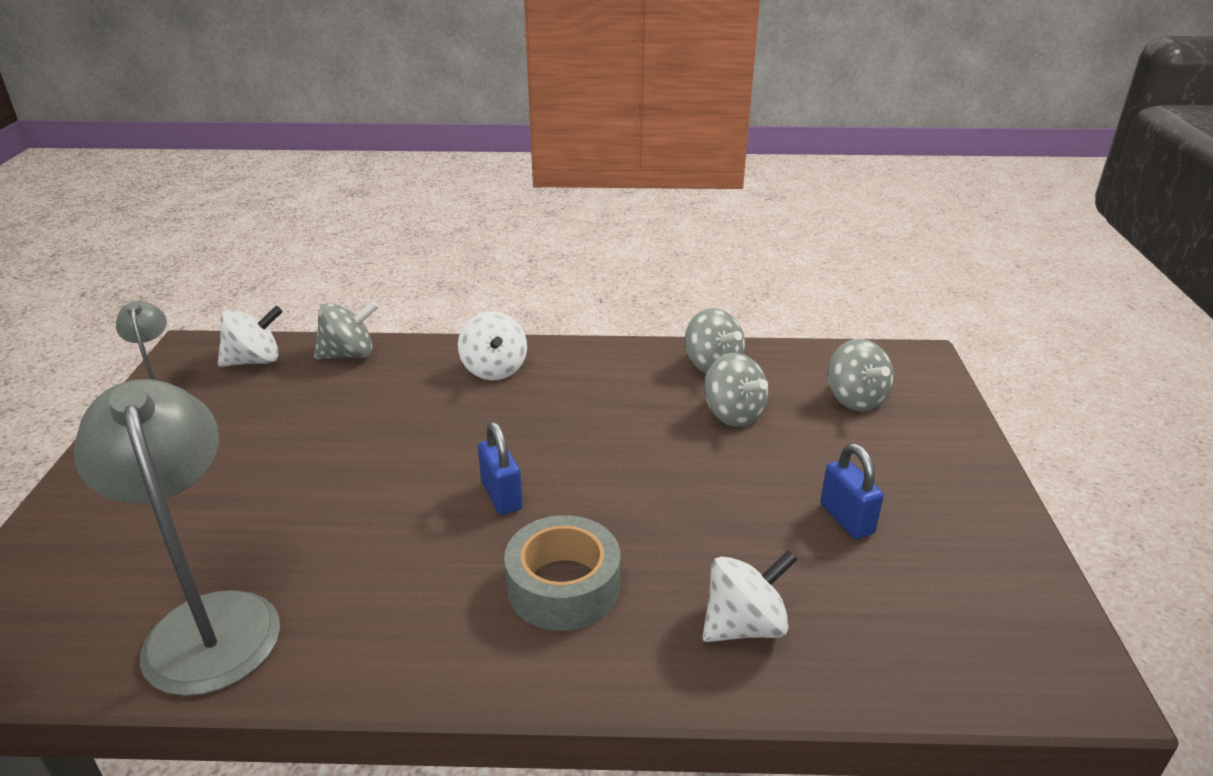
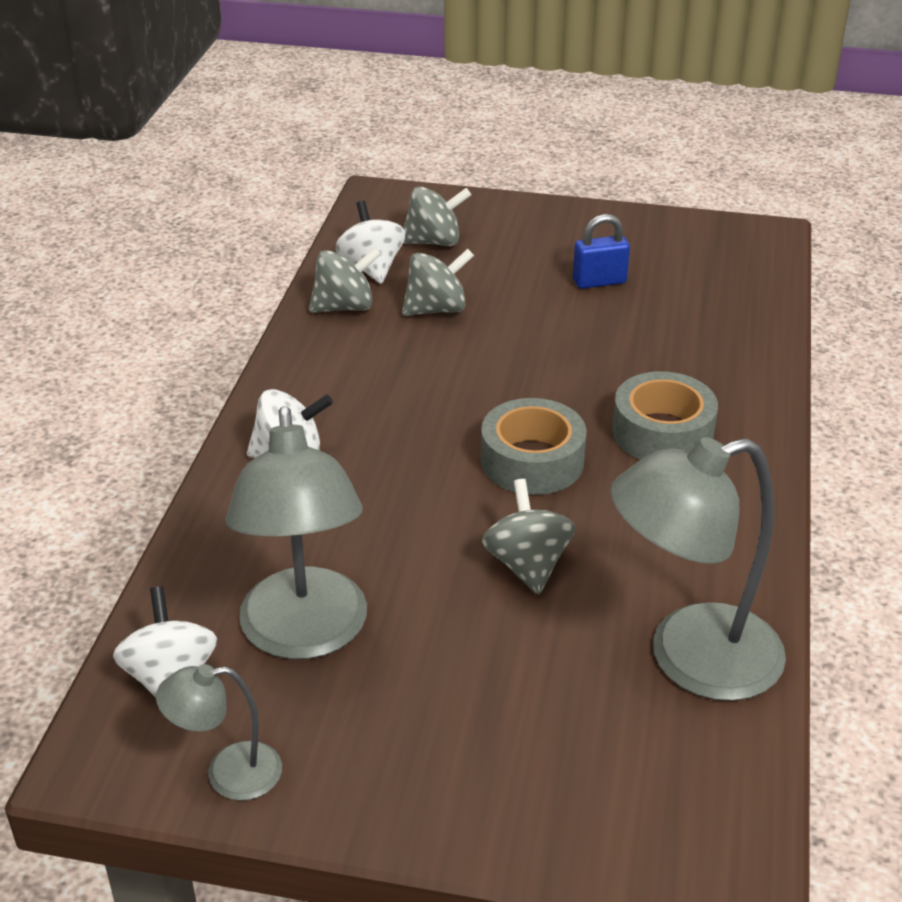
camera: 80 degrees left, 5 degrees up
grey spinning top [314,301,379,360] -> grey spinning top moved to [482,479,576,595]
blue padlock [478,422,523,515] -> grey tape [481,398,587,495]
white spinning top [702,550,798,642] -> white spinning top moved to [336,201,405,284]
none -> grey lamp [226,406,367,659]

